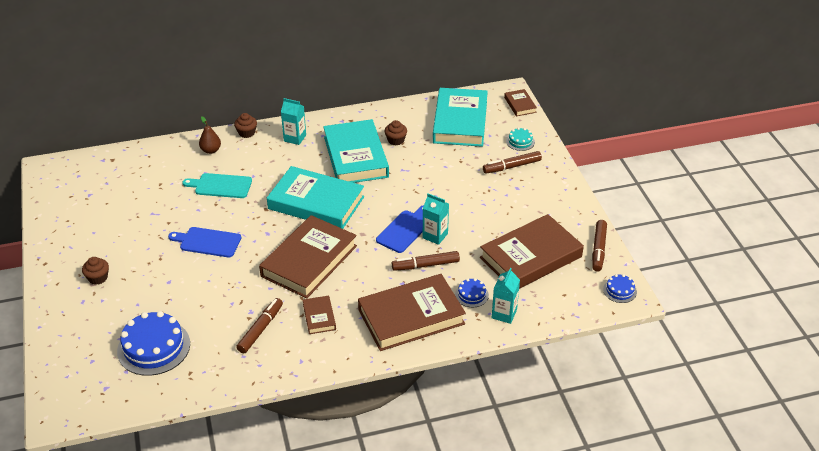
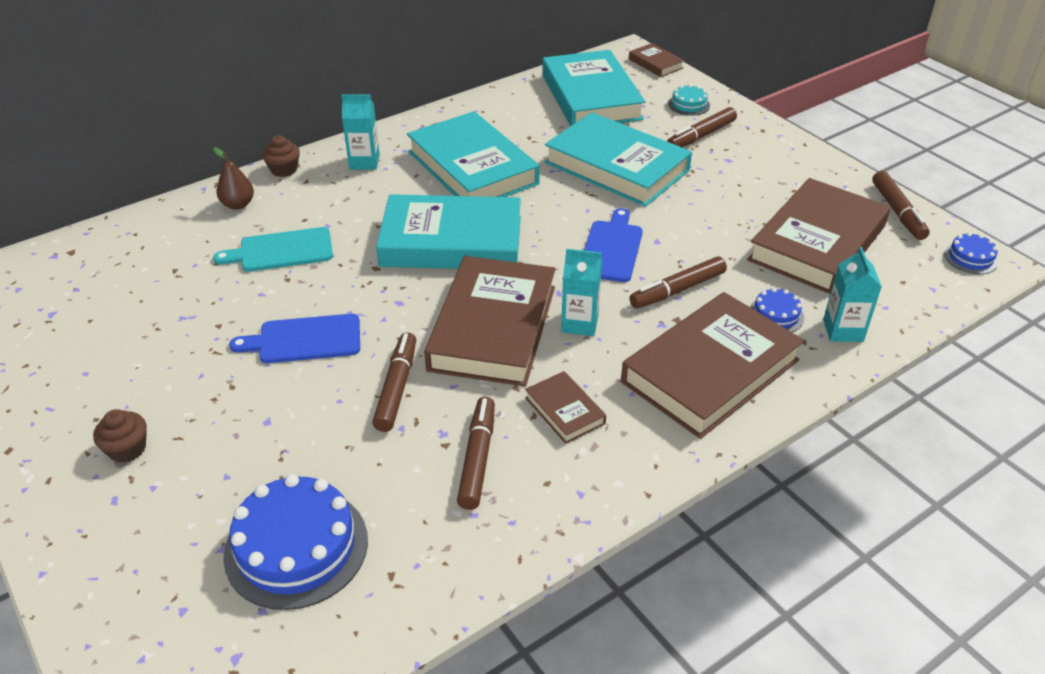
camera: 20 degrees left, 0 degrees up
brown cupcake [384,120,407,146] -> none
turquoise carton [423,193,449,245] -> turquoise carton moved to [561,249,602,336]
none -> brown marker [372,333,416,432]
none -> turquoise book [545,112,692,207]

